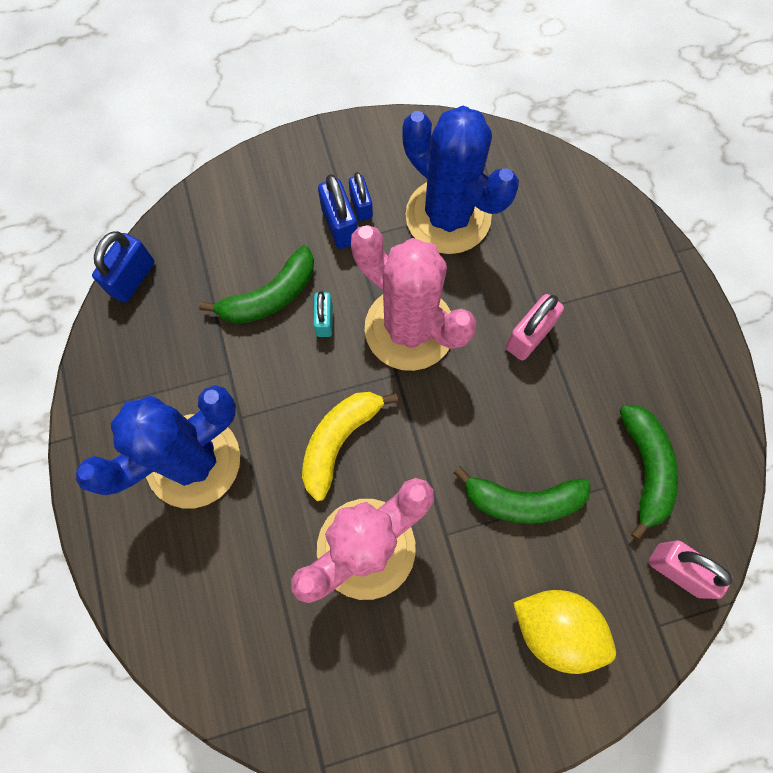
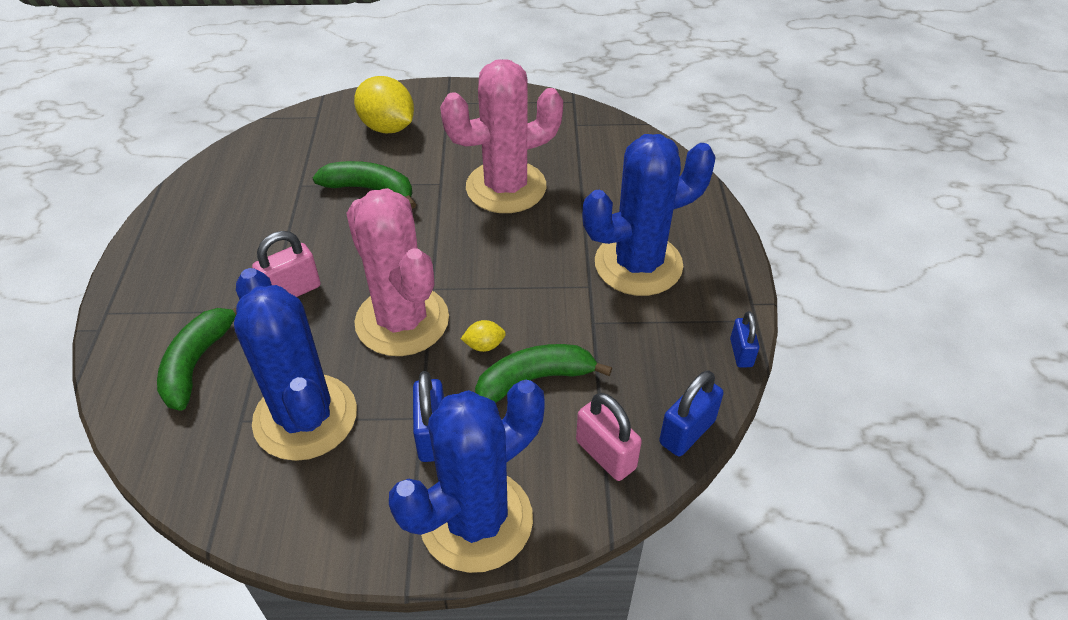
camera: 165 degrees left, 25 degrees down
yellow banana [302,392,398,501] -> none
turquoise padlock [313,291,333,337] -> yellow lemon [461,320,506,352]
blue padlock [349,172,373,221] -> blue padlock moved to [730,311,759,368]
green banana [620,405,678,540] -> green banana moved to [157,308,237,410]
pink padlock [648,540,733,599] -> pink padlock moved to [576,393,642,481]
none -> blue cactus [389,380,545,573]

